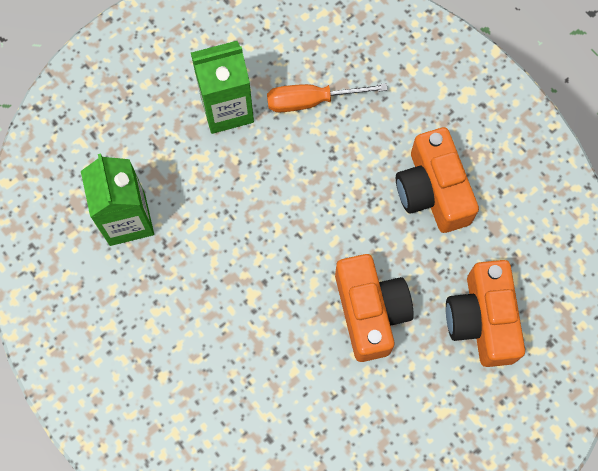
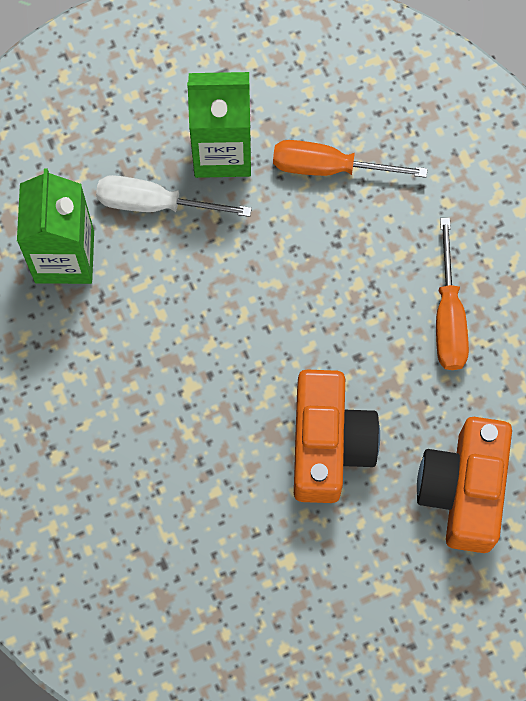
camera: 15 degrees right, 0 degrees up
orange camera [396,127,479,233] -> orange screwdriver [436,218,469,370]
none -> white screwdriver [96,175,252,217]

